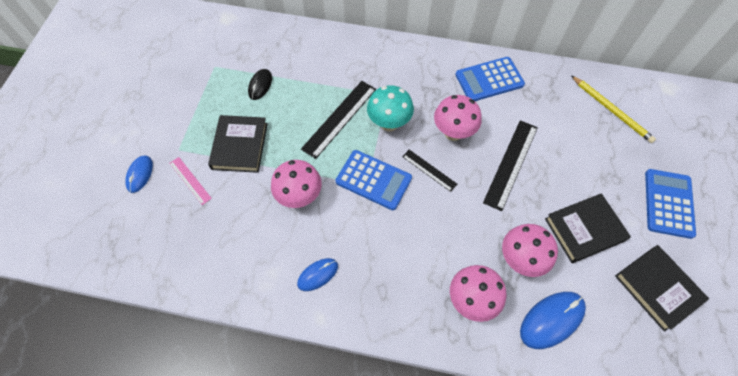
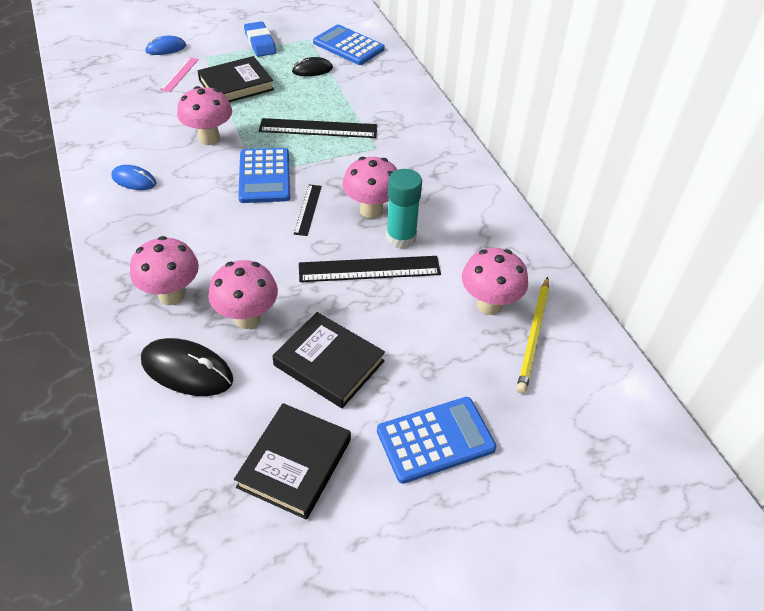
camera: 55 degrees right, 15 degrees down
turquoise mushroom [367,85,414,131] -> none
blue calculator [455,57,525,101] -> blue calculator moved to [313,25,385,65]
blue mouse [520,292,586,349] -> black mouse [141,338,233,396]
none -> blue eraser [244,21,276,57]
none -> turquoise glue stick [386,169,422,249]
none -> pink mushroom [462,248,528,315]

